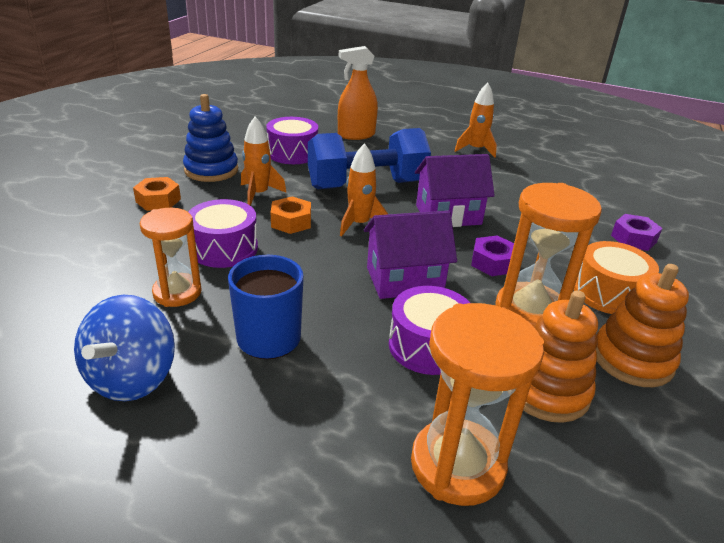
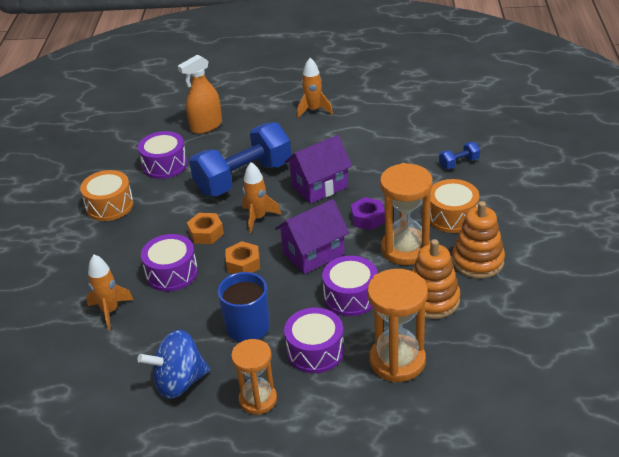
camera: 15 degrees left, 5 degrees up
blue spinning top [74,295,175,401] -> blue spinning top turned 75 degrees clockwise [137,330,210,399]
orange nut [133,177,181,211] -> orange nut moved to [226,241,260,274]
orange hourglass [139,208,201,307] -> orange hourglass moved to [231,339,277,415]
blue stacking toy [183,94,238,182] -> orange drum [80,170,134,221]
orange rocket [241,117,286,206] -> orange rocket moved to [86,254,134,330]
purple nut [611,214,662,251] -> blue dumbbell [439,142,480,169]
none -> purple drum [284,308,344,373]

